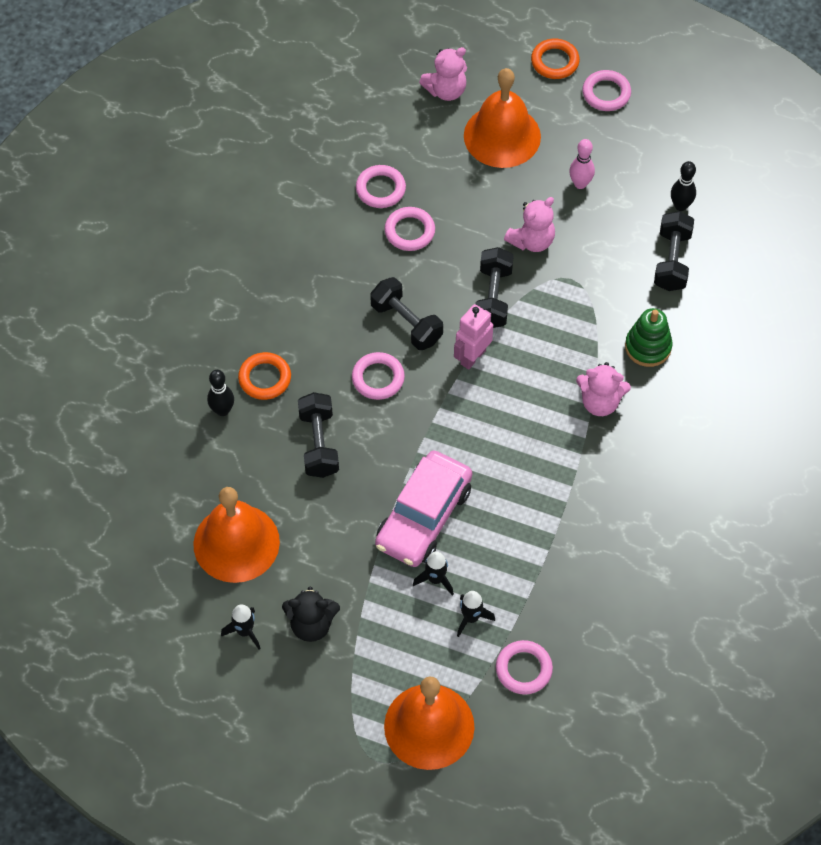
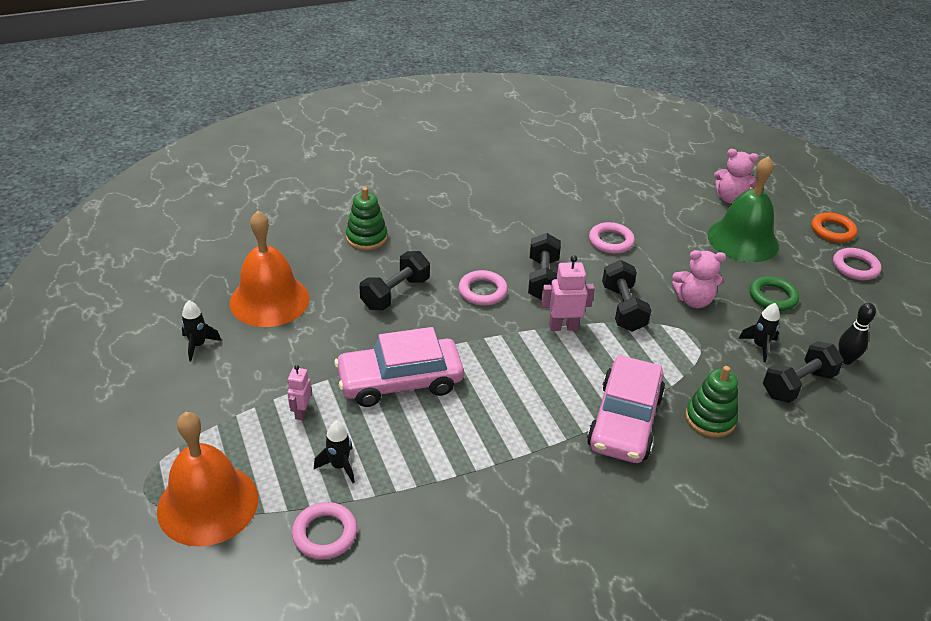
camera: 45 degrees right, 20 degrees down
black bowling pin [207,370,234,416] -> green stacking toy [346,187,387,250]
orange ring [238,352,291,400] -> none
black teddy bear [282,586,340,642] -> none
pink ring [356,165,406,208] -> none
black rocket [413,551,454,595] -> black rocket moved to [738,303,780,362]
orange bell [464,68,541,168] -> green bell [707,156,779,262]
black dumbbell [476,247,514,328] -> black dumbbell turned 60 degrees counterclockwise [602,260,651,332]
pink bowling pin [569,139,595,189] -> green ring [750,276,799,311]
pink teddy bear [576,362,631,416] -> pink car [587,355,665,463]
none -> pink robot [287,365,312,420]

